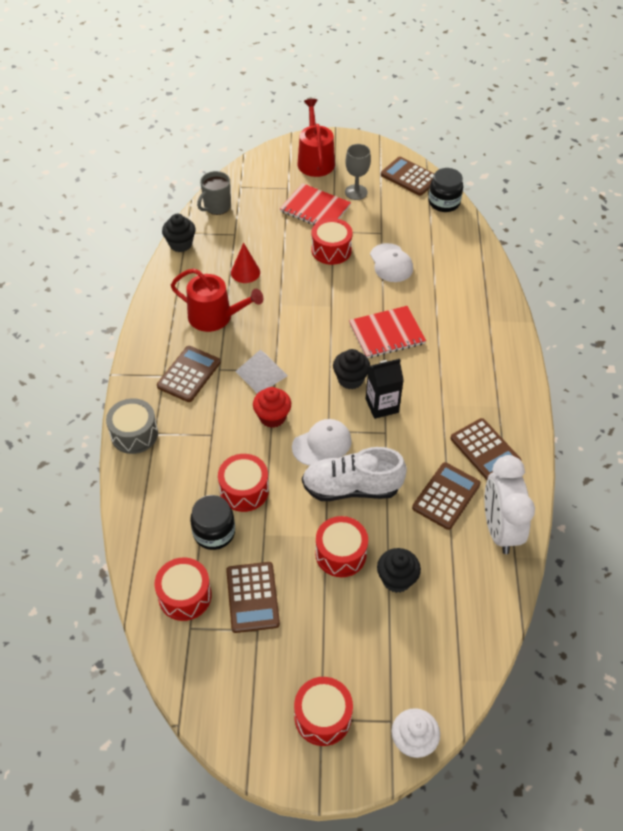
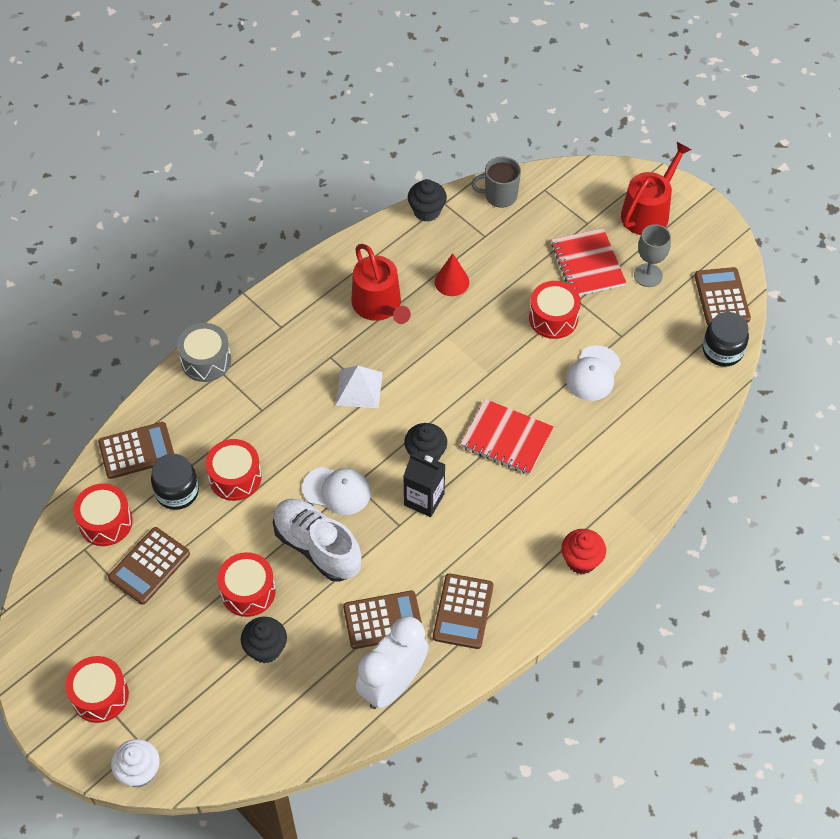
camera: 45 degrees right, 5 degrees up
brown calculator [157,346,221,402] -> brown calculator moved to [98,422,174,479]
red cupcake [253,387,291,428] -> red cupcake moved to [561,529,606,574]

